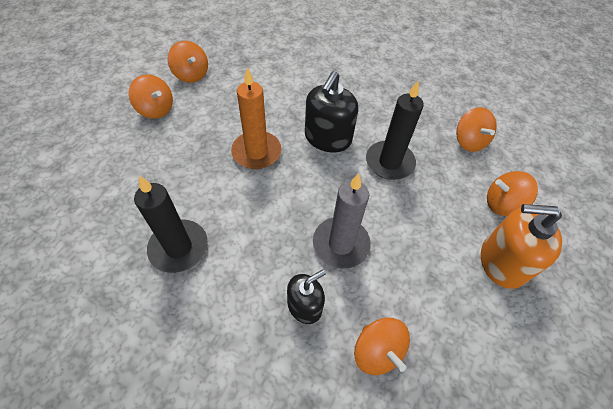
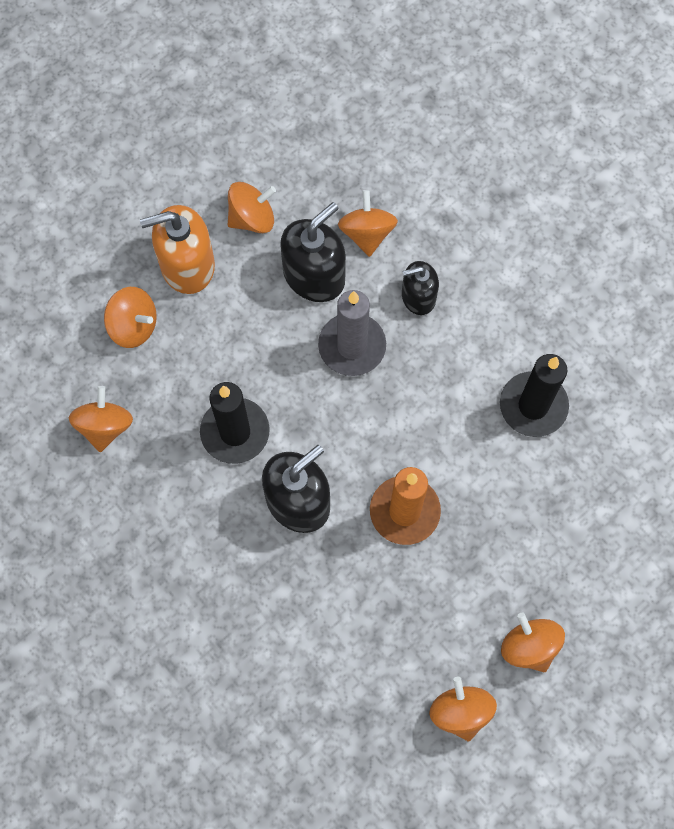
camera: 155 degrees left, 15 degrees up
orange soap dispenser [481,204,562,289] -> orange soap dispenser turned 135 degrees clockwise [140,205,215,294]
none -> orange spinning top [228,182,276,233]
none -> black soap dispenser [280,202,346,302]

